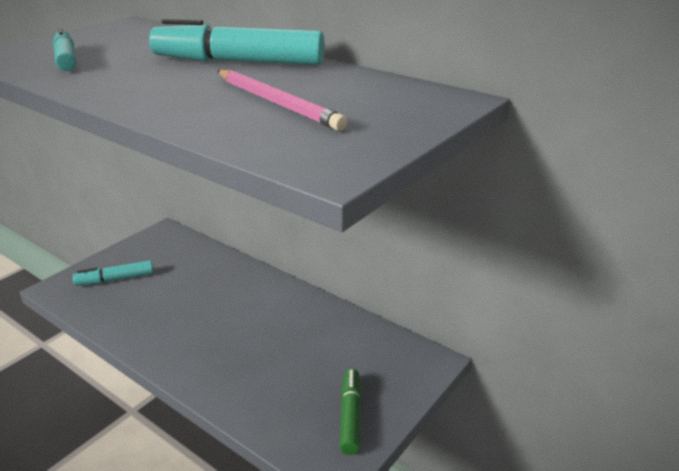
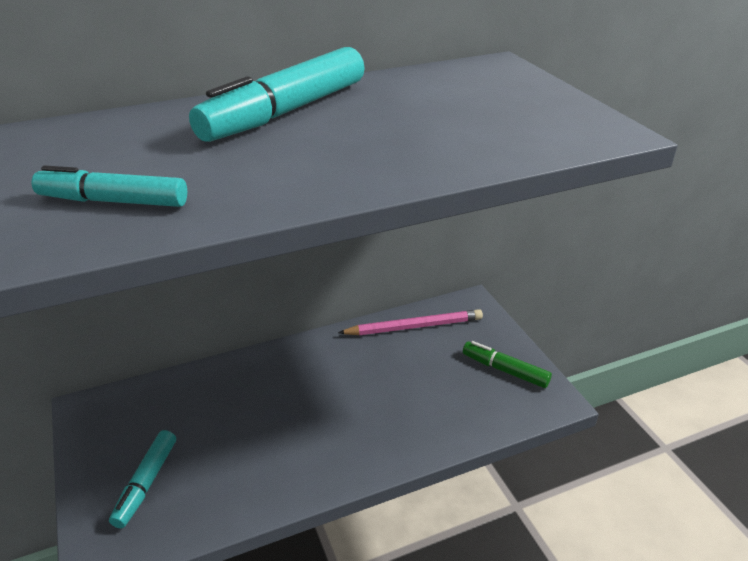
camera: 60 degrees left, 5 degrees up
pink pencil [217,70,347,131] -> pink pencil moved to [338,309,483,335]

